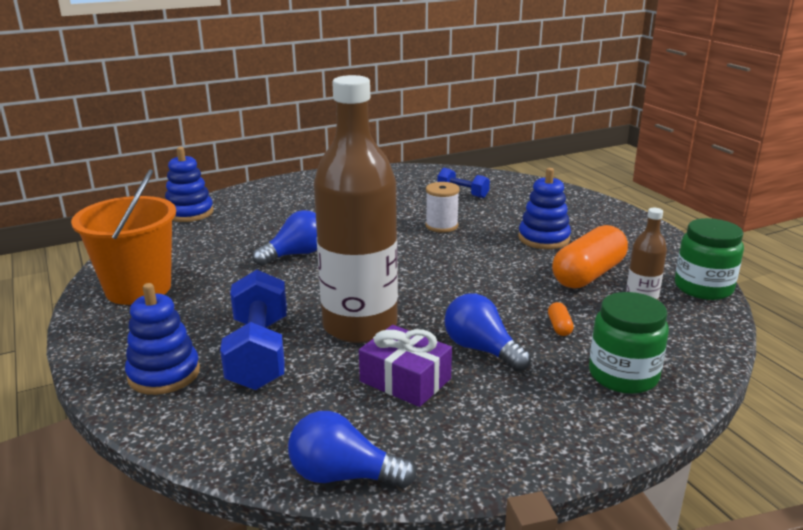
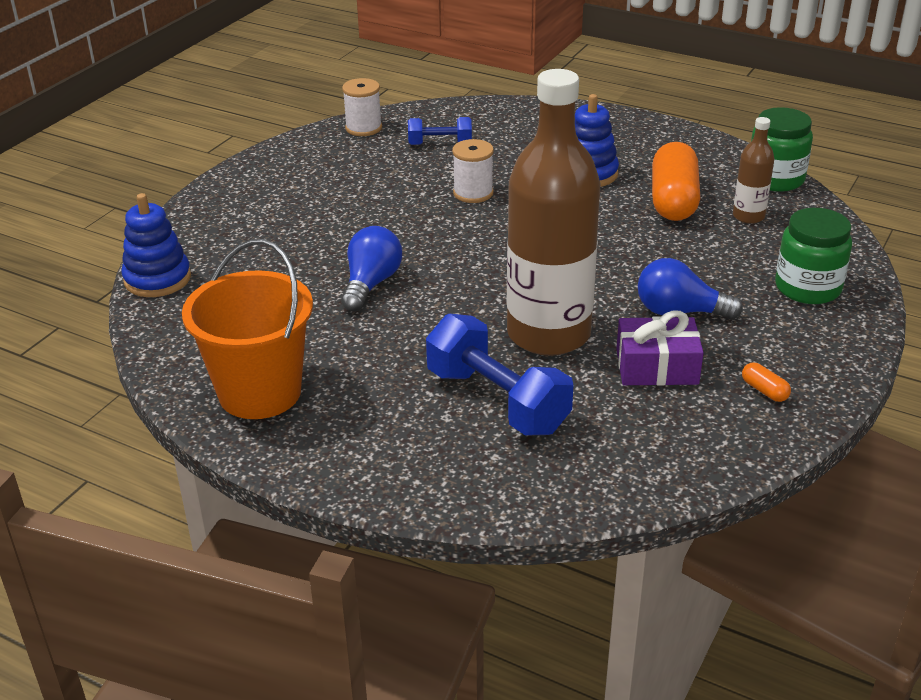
camera: 35 degrees left, 10 degrees up
blue stacking toy [125,283,200,395] -> none
blue light bulb [288,411,417,488] -> none
orange capsule [548,302,574,336] -> orange capsule moved to [742,363,791,402]
none -> white spool [342,78,382,136]

